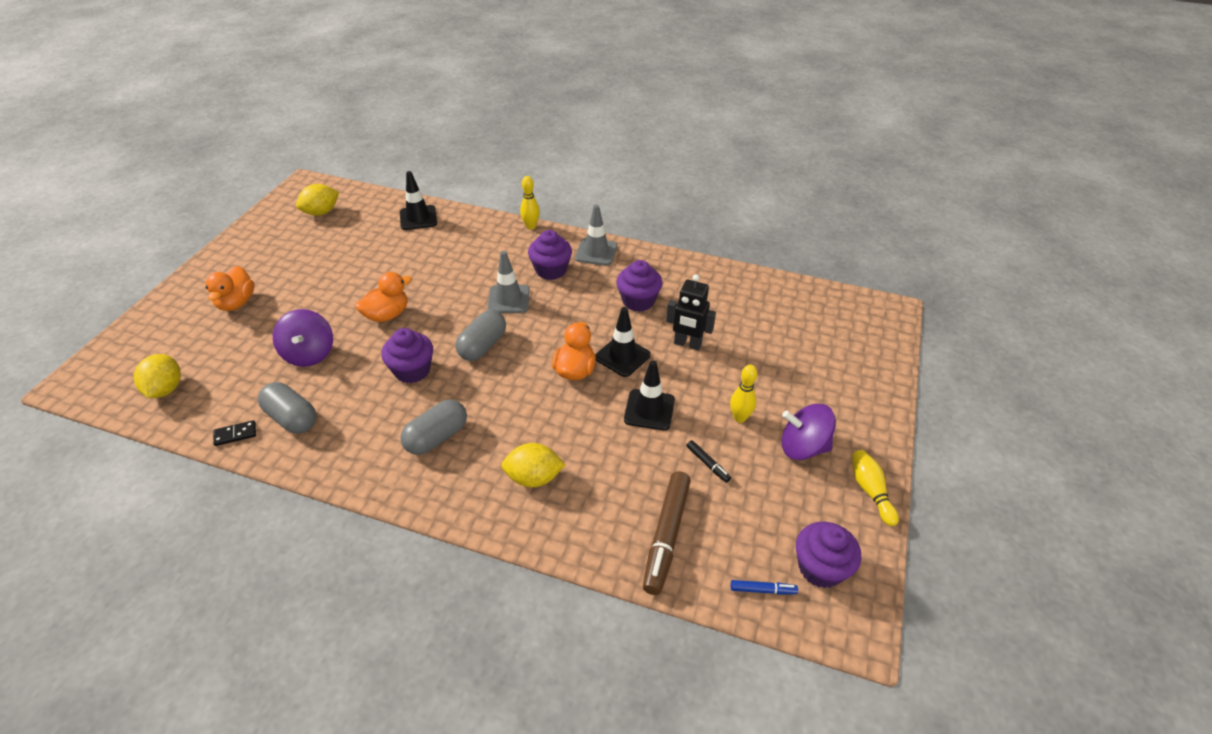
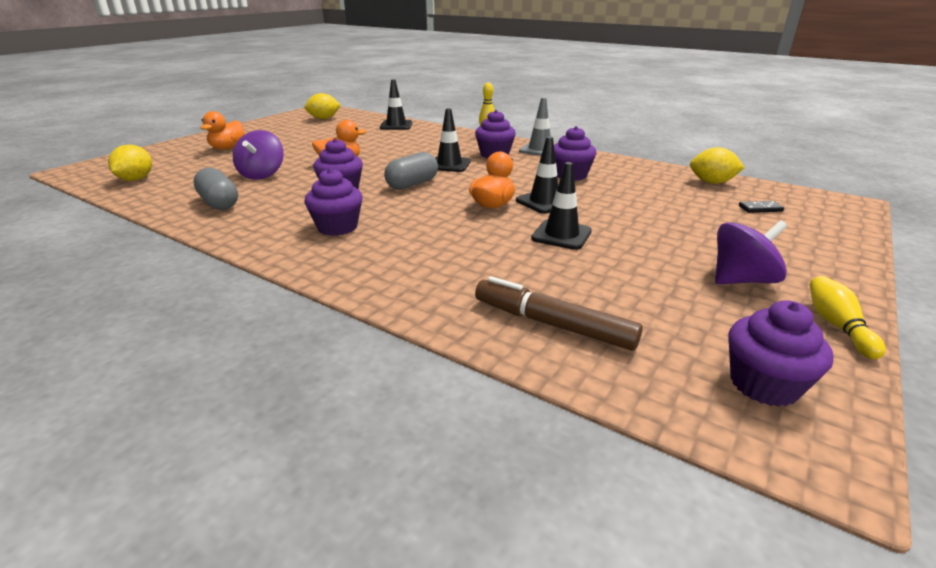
camera: 15 degrees right, 15 degrees down
black domino [213,420,256,446] -> black domino moved to [739,201,784,213]
grey capsule [400,399,467,455] -> purple cupcake [304,168,363,236]
grey traffic cone [487,251,530,313] -> black traffic cone [435,108,471,172]
yellow lemon [501,443,565,487] -> yellow lemon moved to [690,147,745,184]
brown marker [643,471,691,595] -> brown marker turned 90 degrees clockwise [475,276,643,351]
black robot [666,274,716,350] -> none
black marker [686,440,731,483] -> none
yellow bowling pin [730,365,757,423] -> none
blue marker [731,580,798,595] -> none
purple spinning top [781,404,836,460] -> purple spinning top turned 135 degrees clockwise [715,220,788,284]

